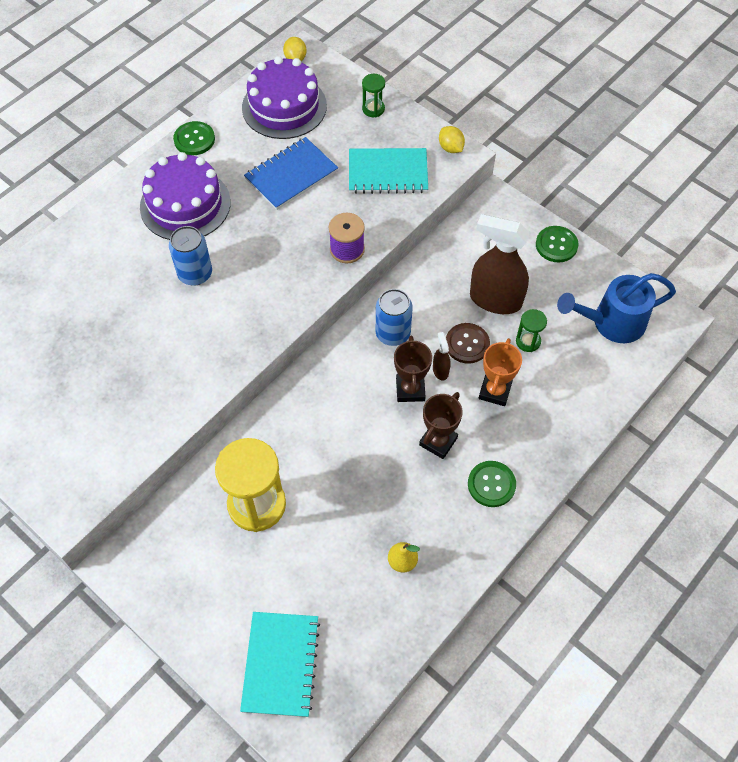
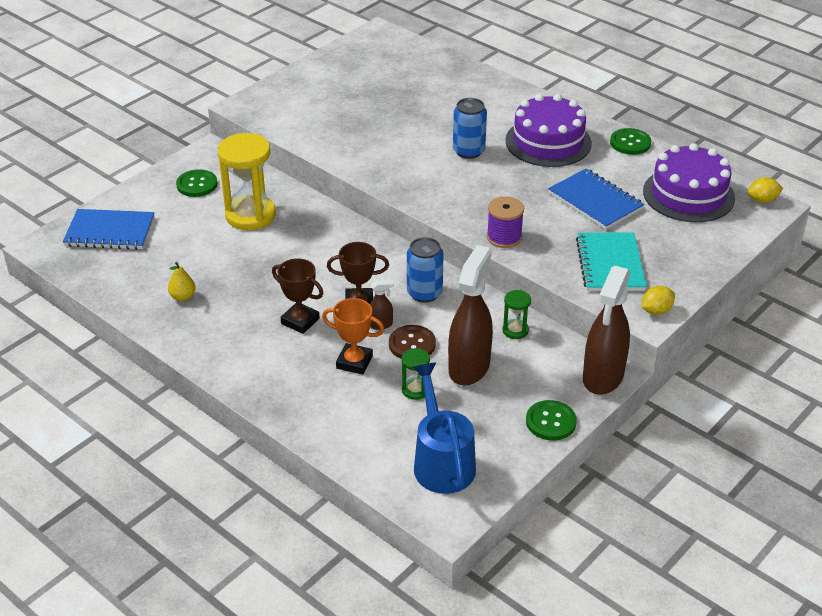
camera: 90 degrees right, 20 degrees down
turquoise notebook [240,612,320,717] -> blue notebook [63,209,155,250]
green hourglass [362,74,385,118] -> green hourglass moved to [502,290,531,339]
green button [468,461,516,507] -> green button moved to [176,169,217,197]
none -> brown spray bottle [583,266,630,395]

